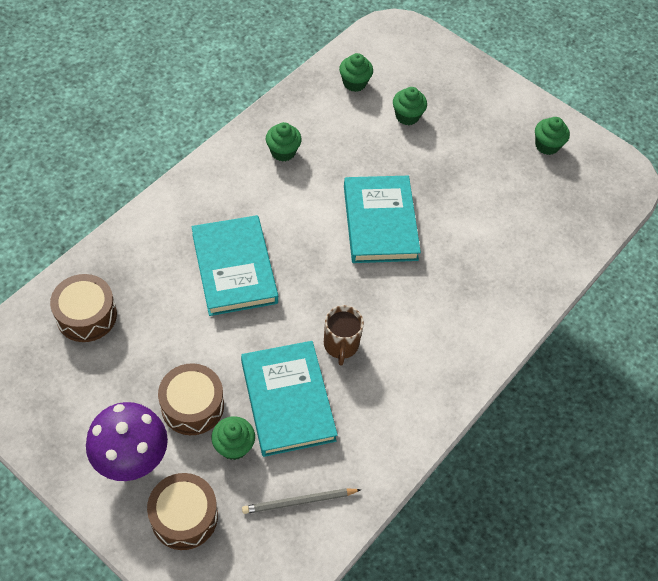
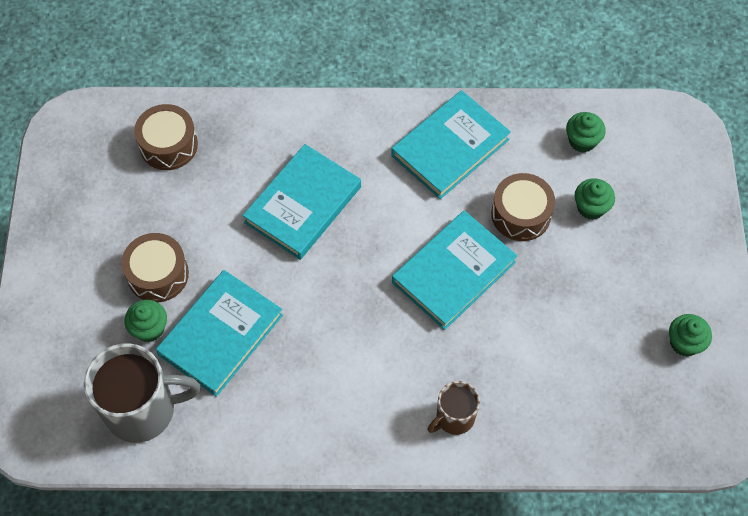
camera: 55 degrees right, 5 degrees up
purple mushroom [86,402,168,481] -> none
brown drum [147,473,218,550] -> brown drum moved to [491,173,555,241]
grey pencil [242,488,361,514] -> grey mug [84,343,200,443]
green cupcake [266,122,302,162] -> turquoise book [391,90,511,199]
brown mug [324,305,364,366] -> brown mug moved to [427,381,480,435]

